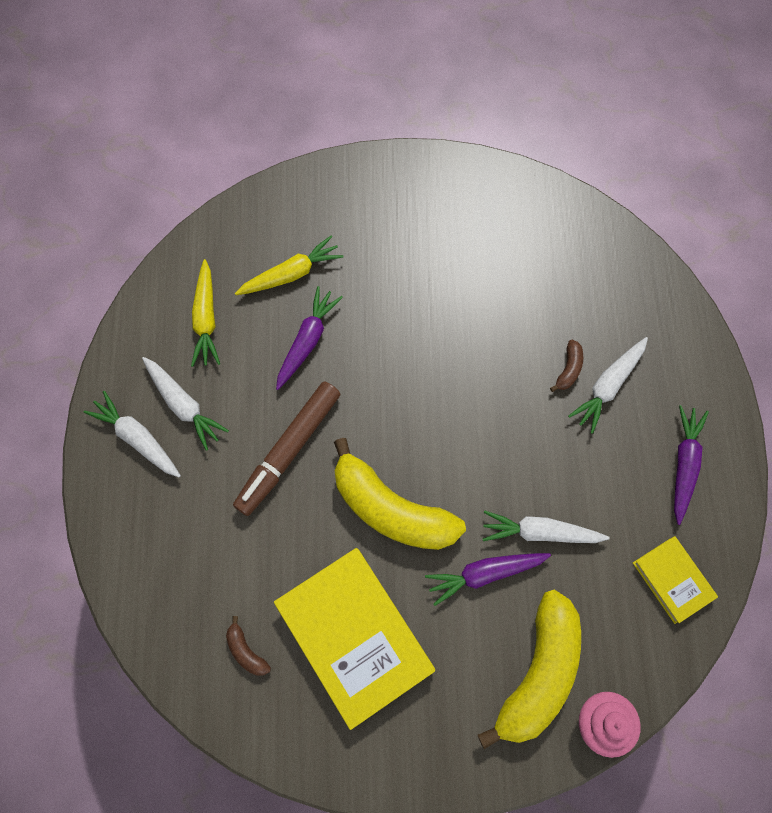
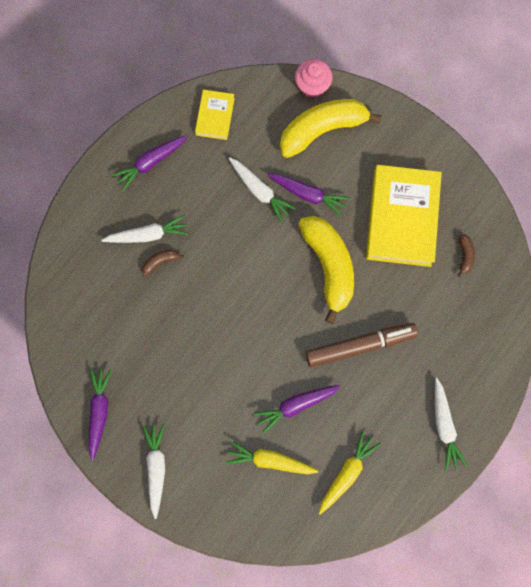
camera: 140 degrees left, 5 degrees up
white carrot [142,357,229,451] -> white carrot moved to [142,423,165,519]
none -> purple carrot [89,368,112,461]

